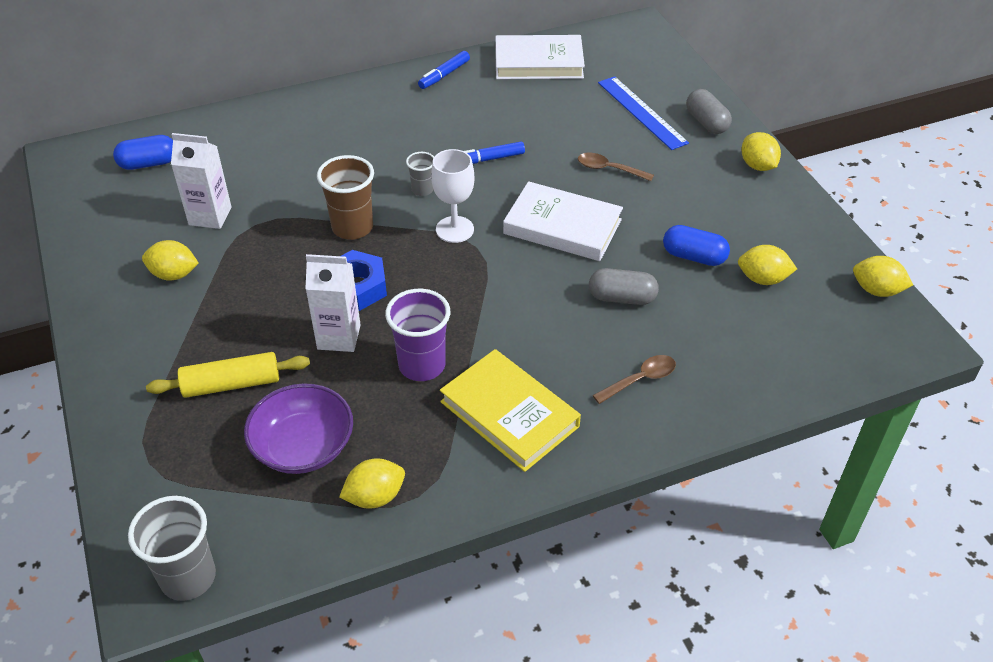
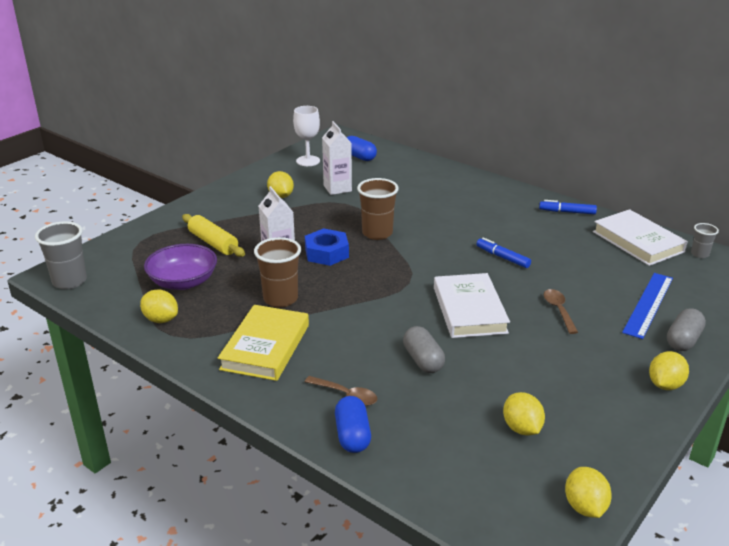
camera: 60 degrees right, 15 degrees down
purple cup [385,289,450,381] -> brown cup [254,237,301,308]
grey cup [406,152,434,196] -> grey cup moved to [691,223,719,258]
white goblet [431,149,474,243] -> white goblet moved to [293,106,320,166]
blue capsule [663,225,730,266] -> blue capsule moved to [335,396,371,453]

